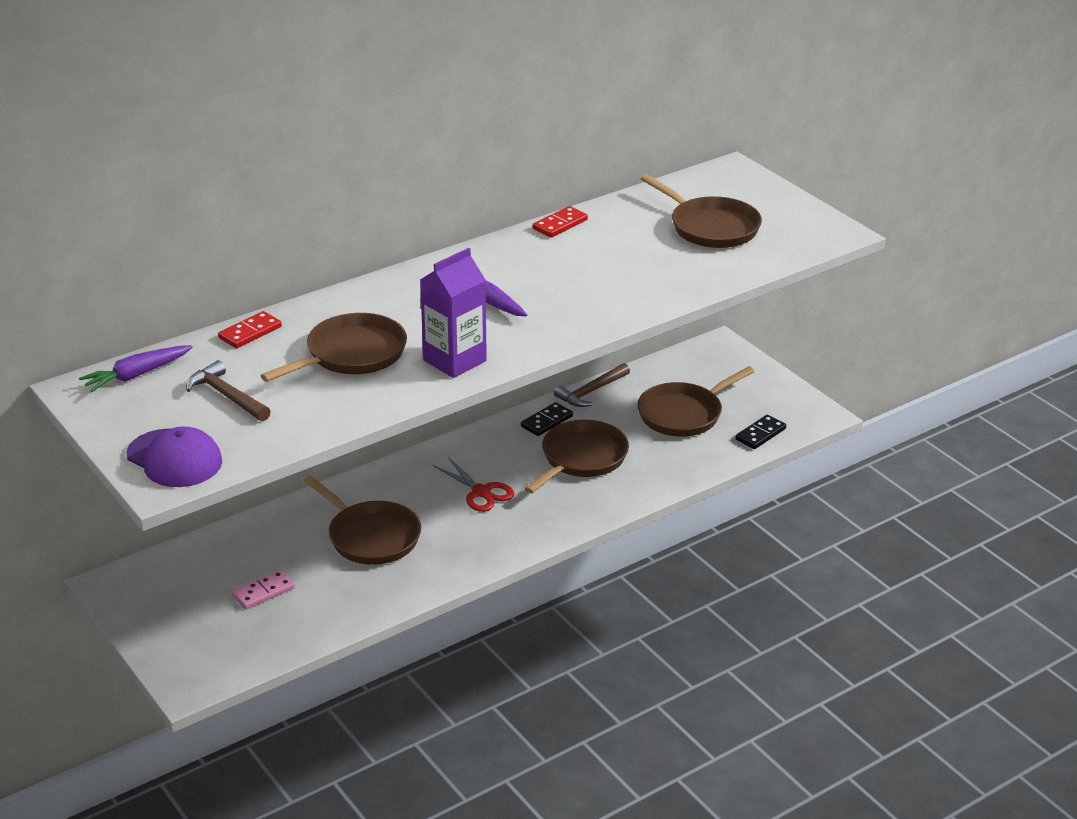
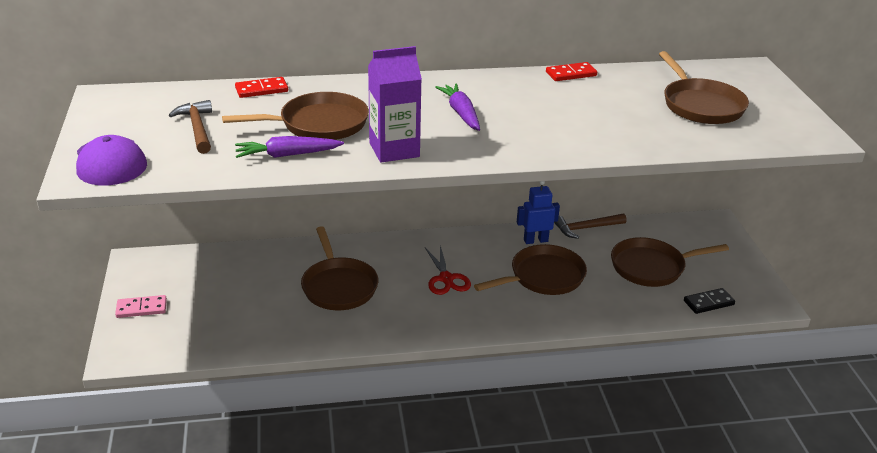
camera: 25 degrees right, 0 degrees up
purple carrot [79,345,193,392] -> purple carrot moved to [235,136,344,158]
pink domino [231,570,295,610] -> pink domino moved to [115,295,167,318]
black domino [521,402,573,436] -> blue robot [517,181,560,244]

